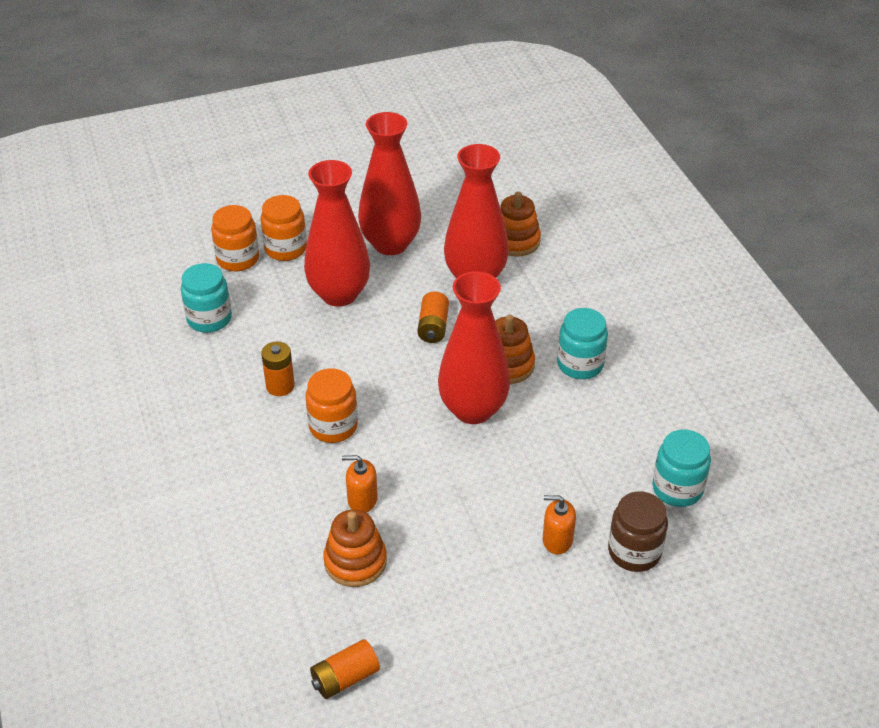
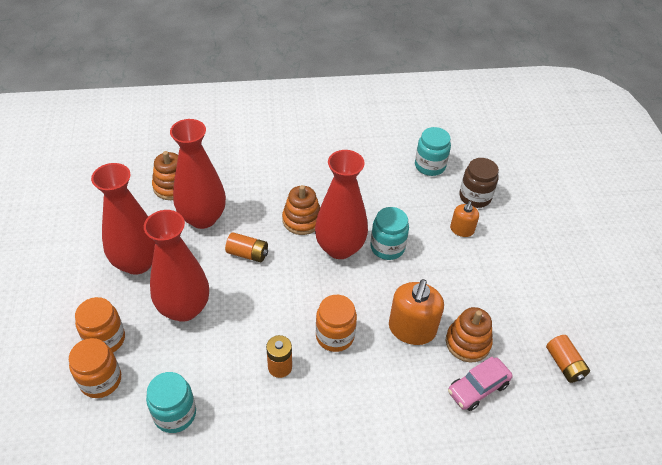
camera: 80 degrees left, 5 degrees up
orange soap dispenser [342,455,378,513] -> orange soap dispenser [389,279,444,345], size x1.75
turquoise jar [557,308,608,379] -> turquoise jar moved to [370,207,409,260]
none -> pink car [448,357,513,411]

